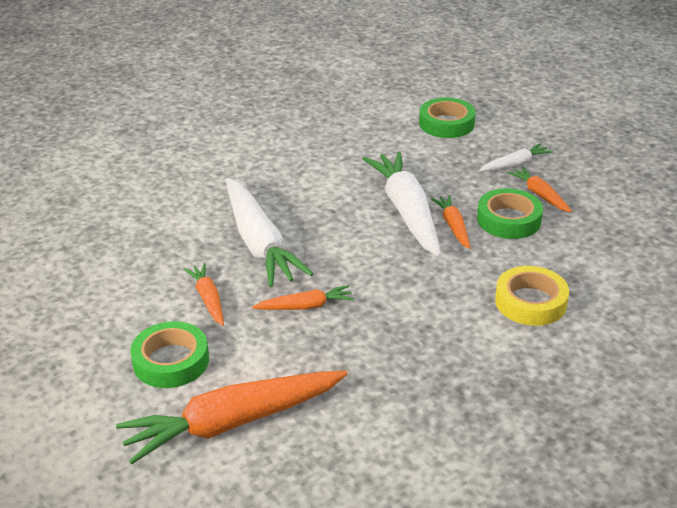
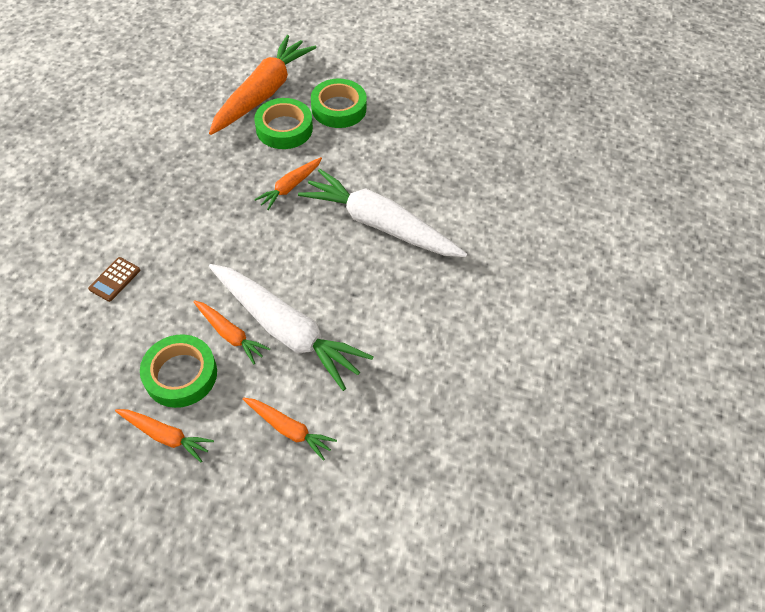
camera: 140 degrees right, 20 degrees up
orange carrot [184,263,224,326] -> orange carrot moved to [243,397,337,461]
green tape [419,98,476,138] -> green tape moved to [254,98,313,149]
white carrot [479,143,553,171] -> none
yellow tape [495,266,569,326] -> brown calculator [88,257,140,302]

